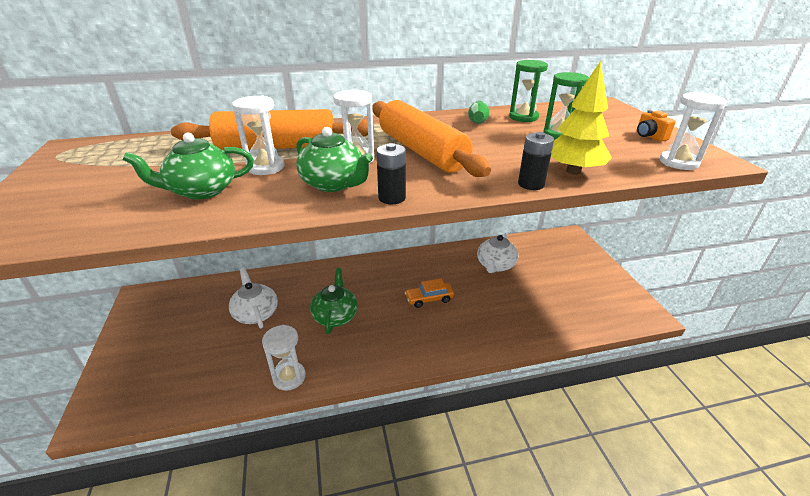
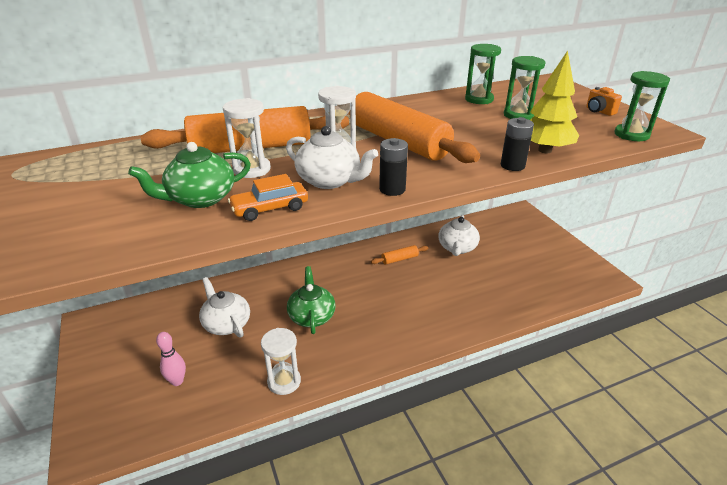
camera: 10 degrees left, 0 degrees up
green teapot [296,127,373,192] -> white teapot [286,126,378,189]
orange car [405,278,454,308] -> orange car moved to [228,174,308,221]
green bowling pin [468,101,490,124] -> none
white hourglass [660,92,727,170] -> green hourglass [615,71,670,141]
none -> pink bowling pin [156,332,186,386]
none -> orange rolling pin [371,245,428,265]

